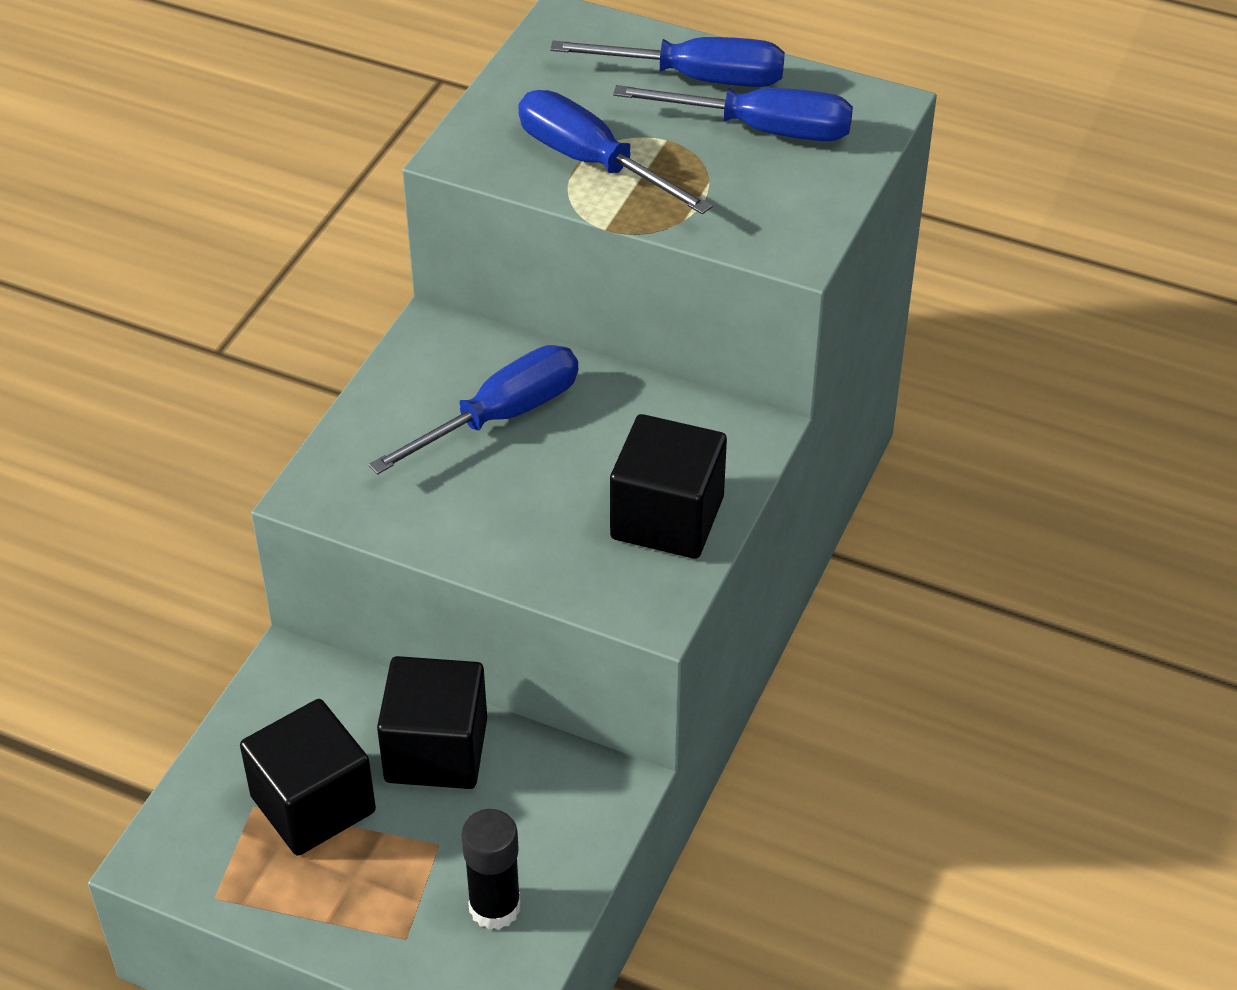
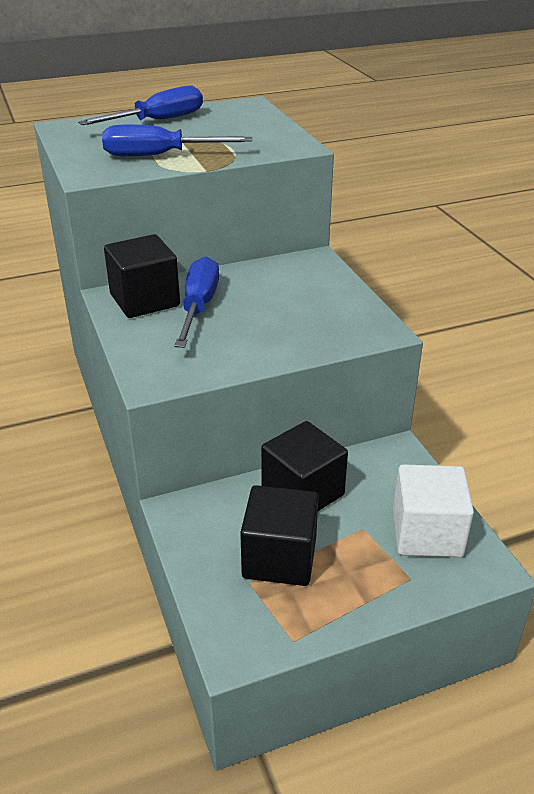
camera: 45 degrees left, 10 degrees down
black glue stick [461,809,521,930] -> white cube [393,464,474,557]
black cube [610,414,727,559] -> black cube moved to [104,234,180,318]
blue screwdriver [613,85,853,141] -> none

